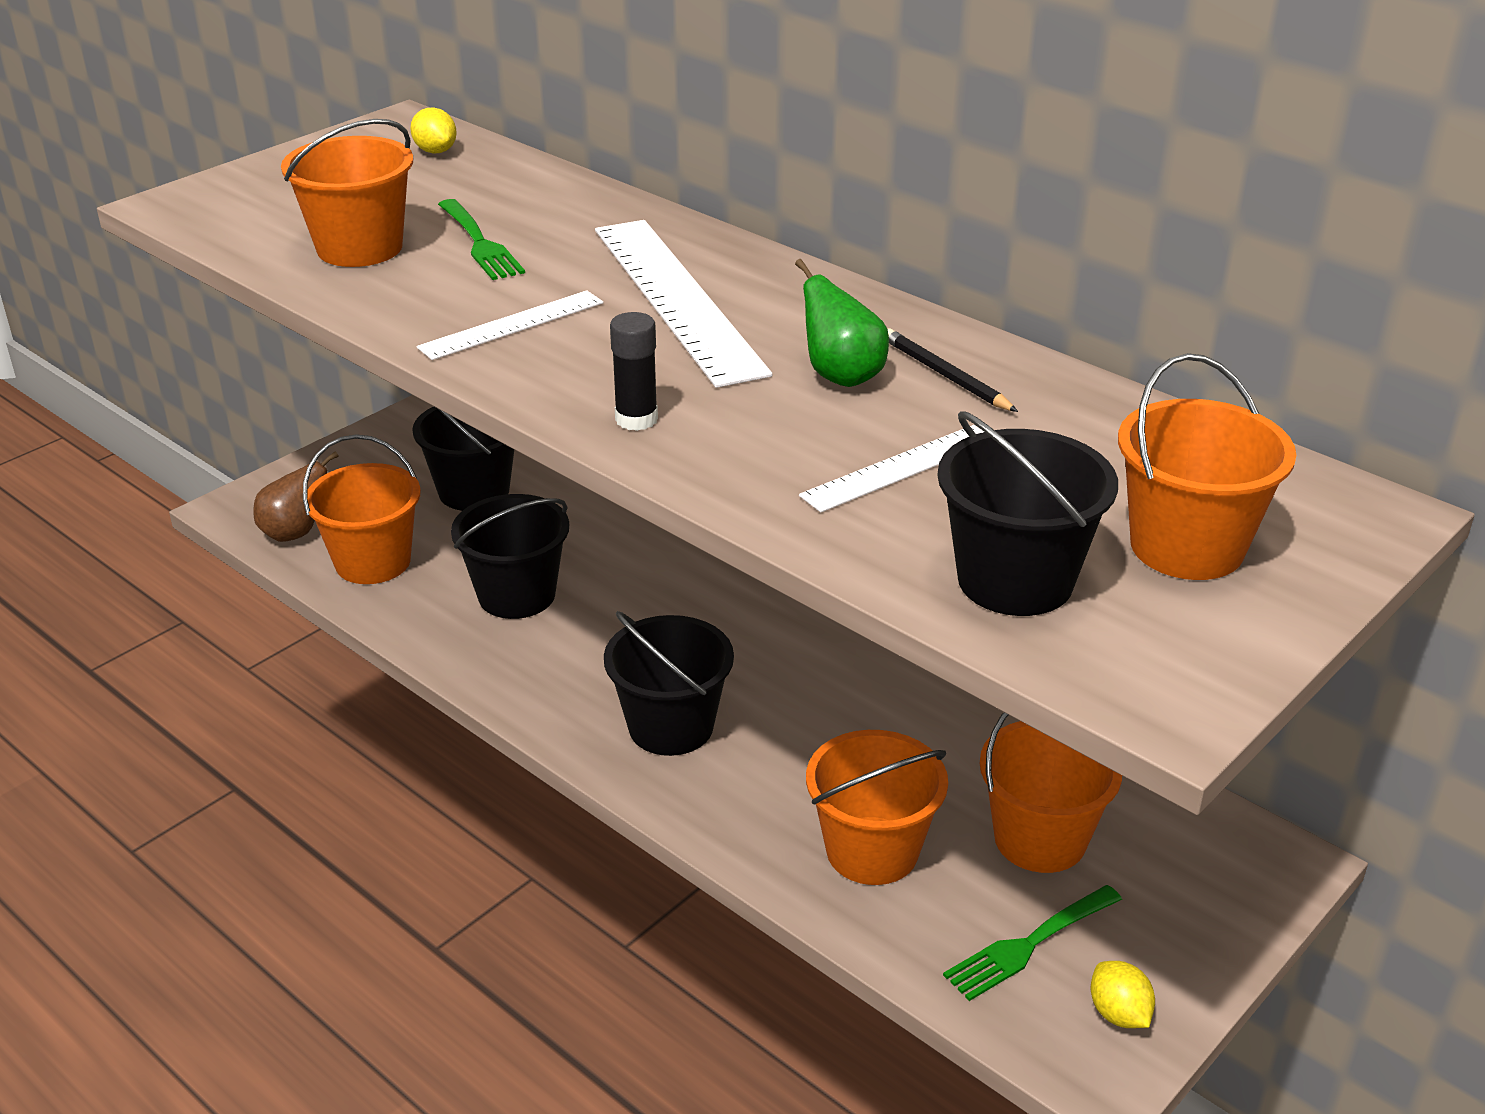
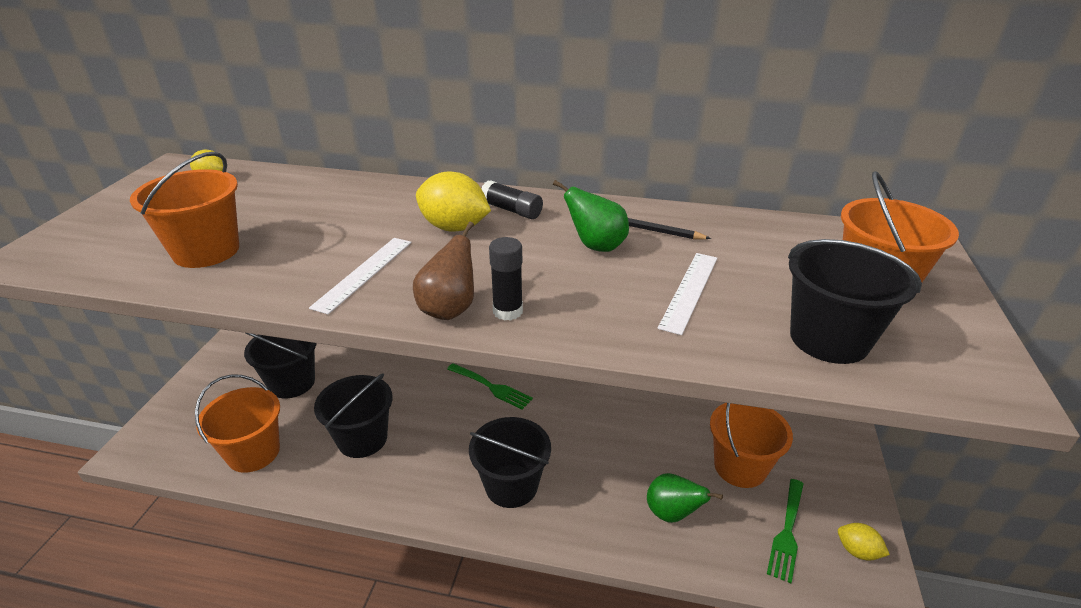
camera: 30 degrees left, 0 degrees up
brown pear [253,451,339,542] -> brown pear moved to [413,221,474,320]
green fork [438,199,525,280] -> green fork moved to [447,363,533,410]
white ruler [595,220,772,388] -> yellow lemon [416,171,491,232]
orange bucket [806,730,948,885] -> green pear [647,473,723,523]
none -> black glue stick [482,180,543,219]

